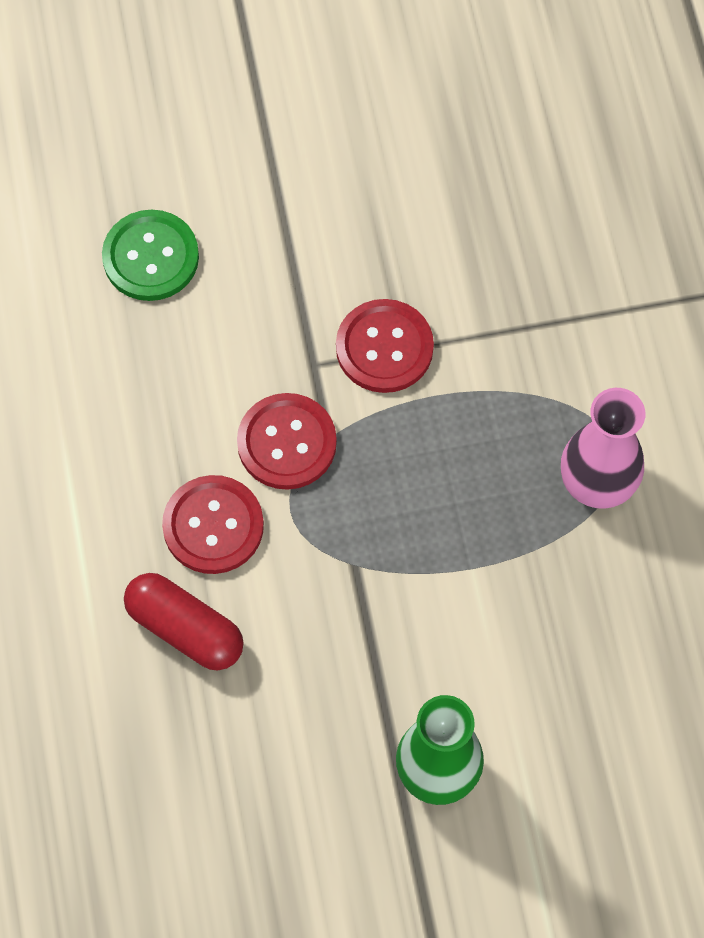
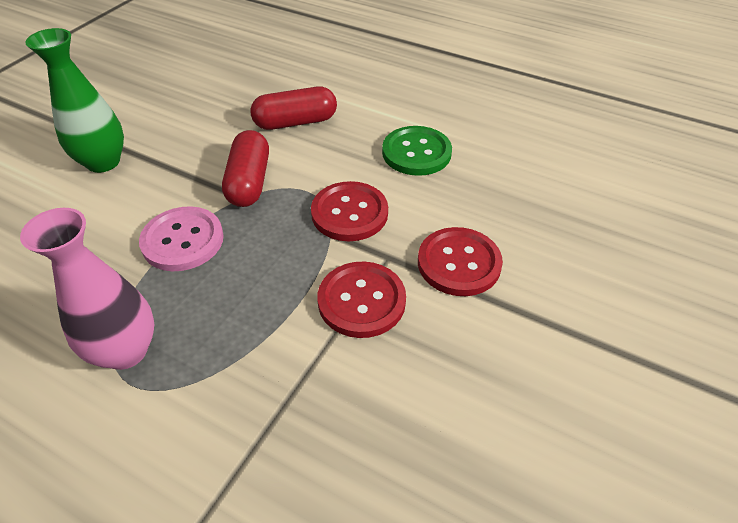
camera: 130 degrees right, 20 degrees down
green button [102,210,199,301] -> green button moved to [382,126,452,176]
red button [162,475,264,574] -> red button moved to [418,227,503,296]
none -> pink button [139,206,224,271]
none -> red capsule [222,130,269,207]

